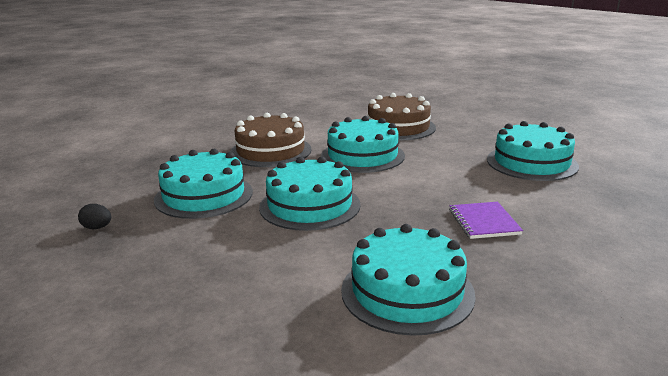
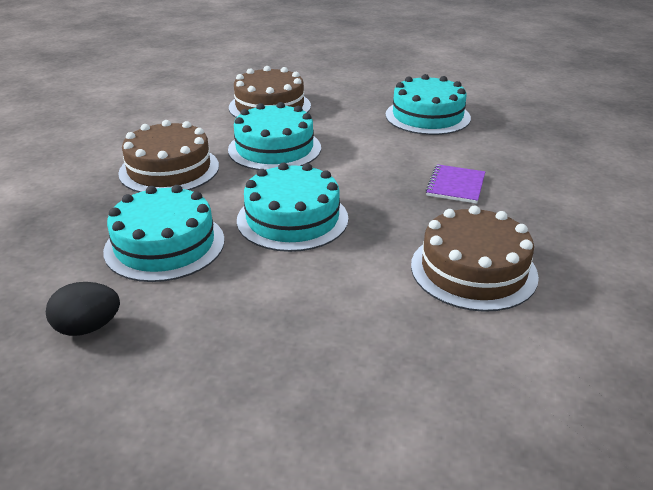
camera: 35 degrees left, 10 degrees up
black egg [78,204,111,229] -> black egg [46,282,120,336], size x1.55
turquoise cake [341,224,476,336] -> brown cake [411,205,539,312]
purple notebook [449,202,523,239] -> purple notebook turned 60 degrees clockwise [425,164,485,204]

